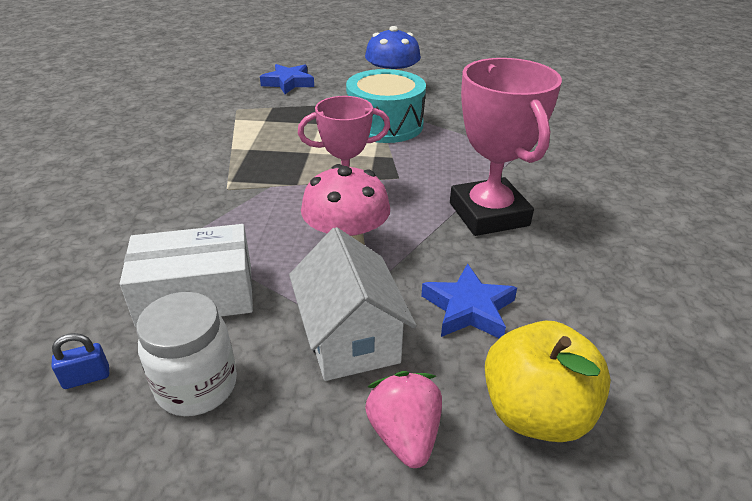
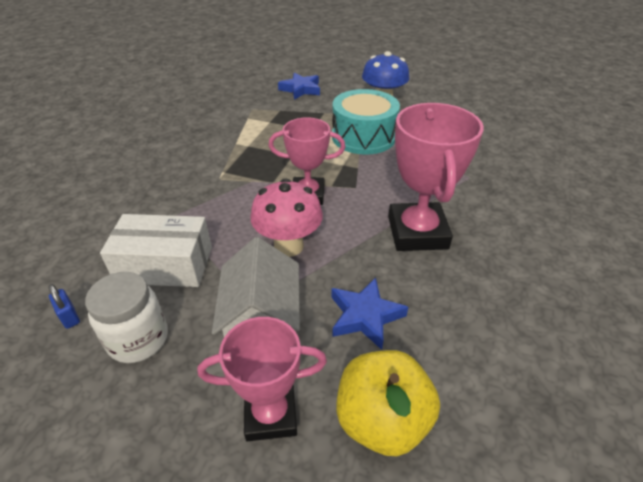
camera: 15 degrees right, 5 degrees up
blue padlock [52,333,109,389] -> blue padlock turned 60 degrees clockwise [48,284,80,329]
pink strawberry [365,371,442,468] -> pink trophy [198,317,327,441]

